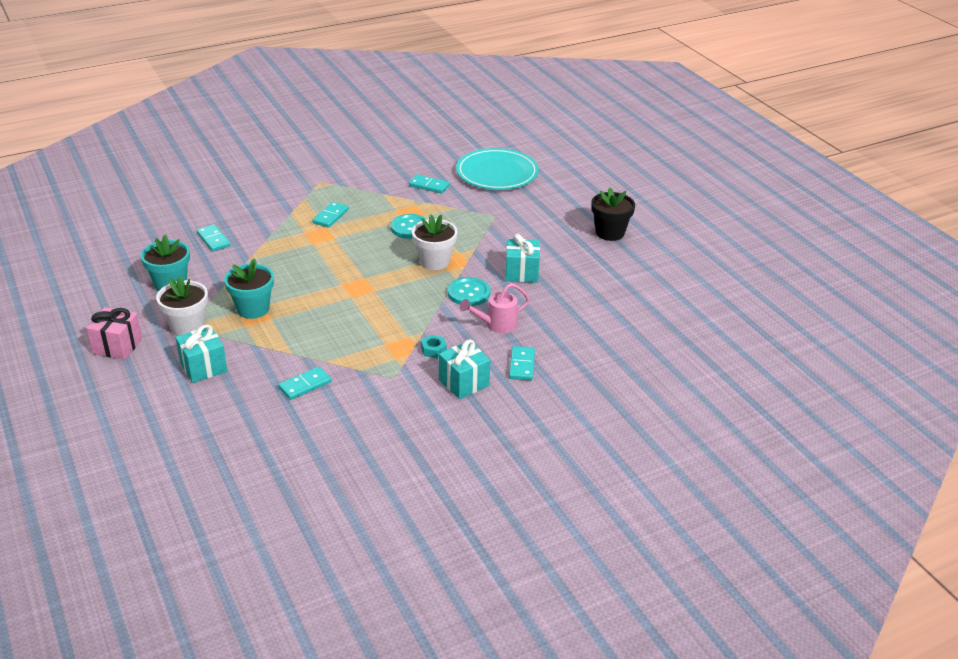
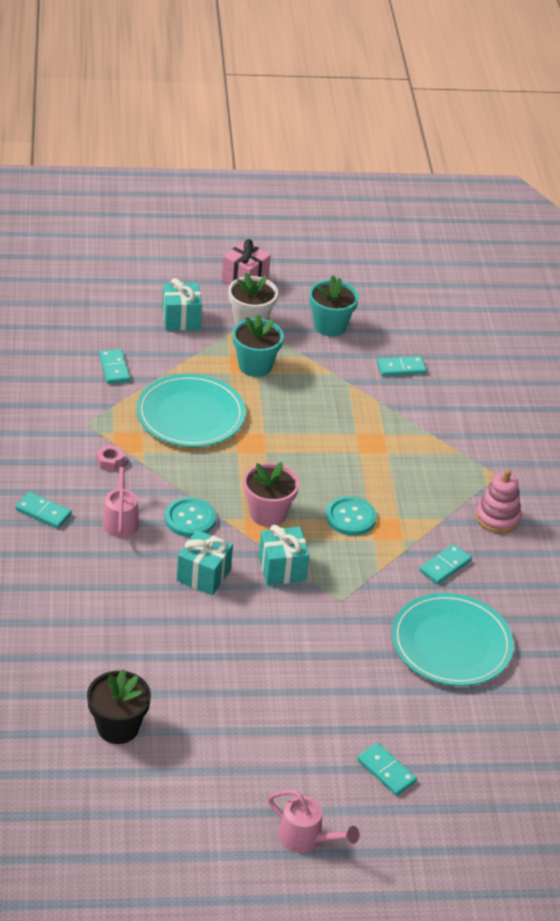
camera: 110 degrees right, 5 degrees up
turquoise domino [312,202,349,228] -> turquoise domino moved to [357,743,417,796]
white flower pot [412,214,458,270] -> pink flower pot [243,462,299,527]
turquoise nut [421,335,447,358] -> pink nut [96,445,125,471]
turquoise gift [439,339,490,399] -> turquoise gift moved to [259,525,309,585]
black flower pot [591,188,635,241] -> black flower pot moved to [87,669,151,744]
none -> turquoise plate [136,374,245,447]
none -> pink watering can [268,789,360,853]
none -> pink stacking toy [476,469,521,534]

